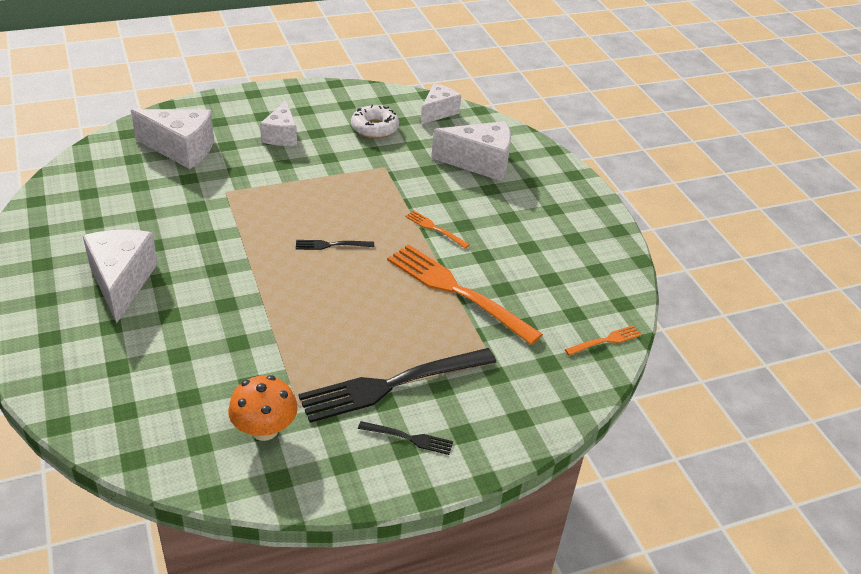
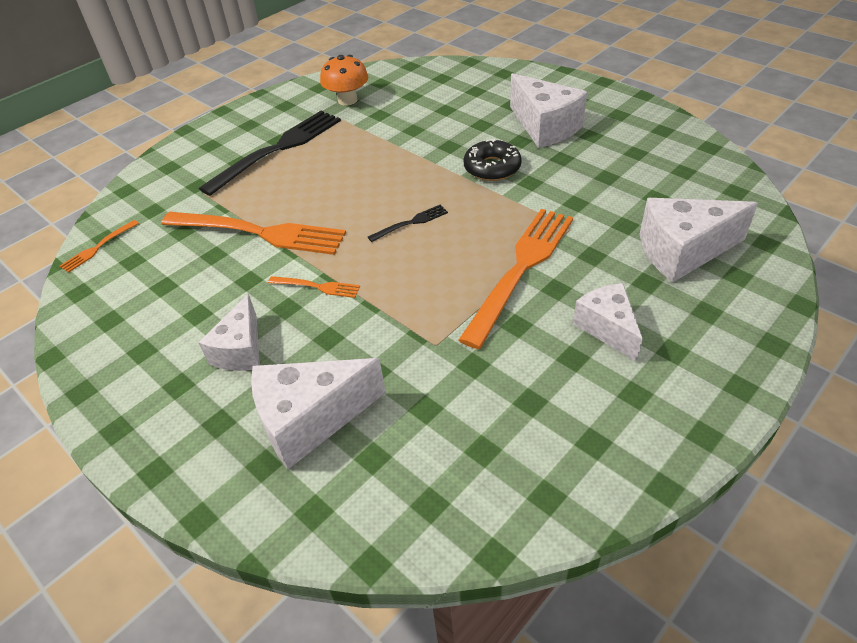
camera: 160 degrees right, 5 degrees up
white donut [351,105,399,139] -> none
black fork [358,421,453,455] -> none
white cheese [421,83,461,125] -> white cheese moved to [198,294,260,371]
none -> orange fork [459,209,573,349]
none -> black donut [463,139,522,181]

